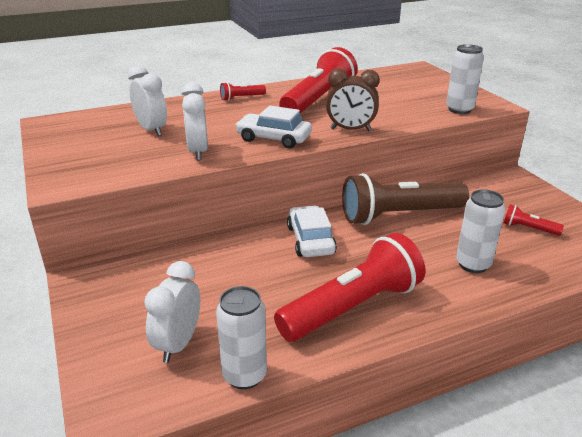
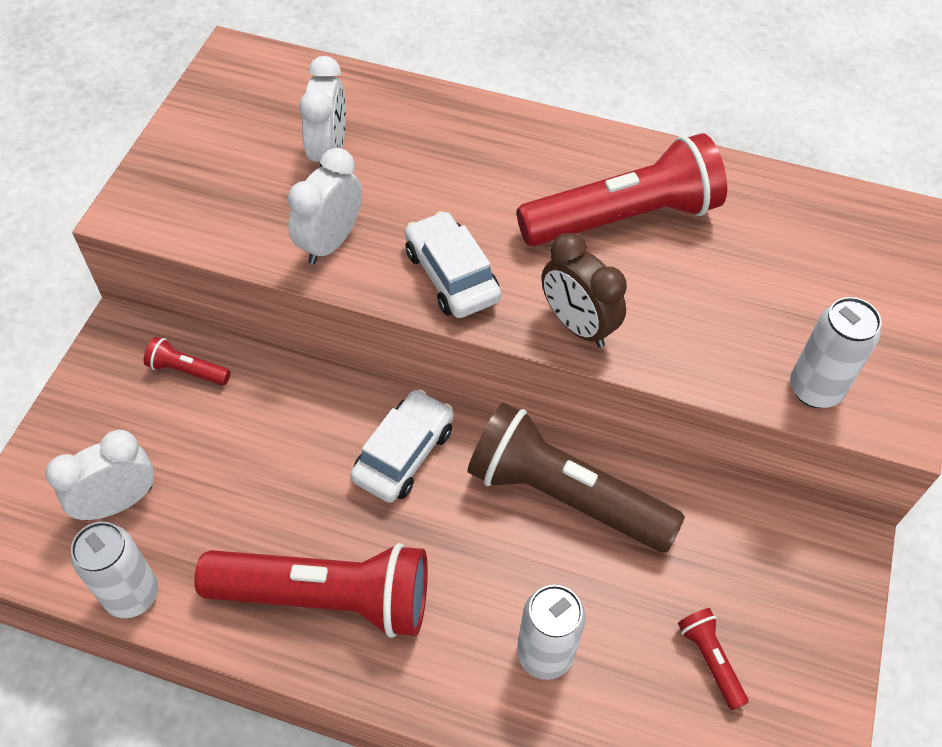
camera: 40 degrees right, 25 degrees up
red flashlight [220,82,266,101] -> red flashlight moved to [144,337,231,385]

